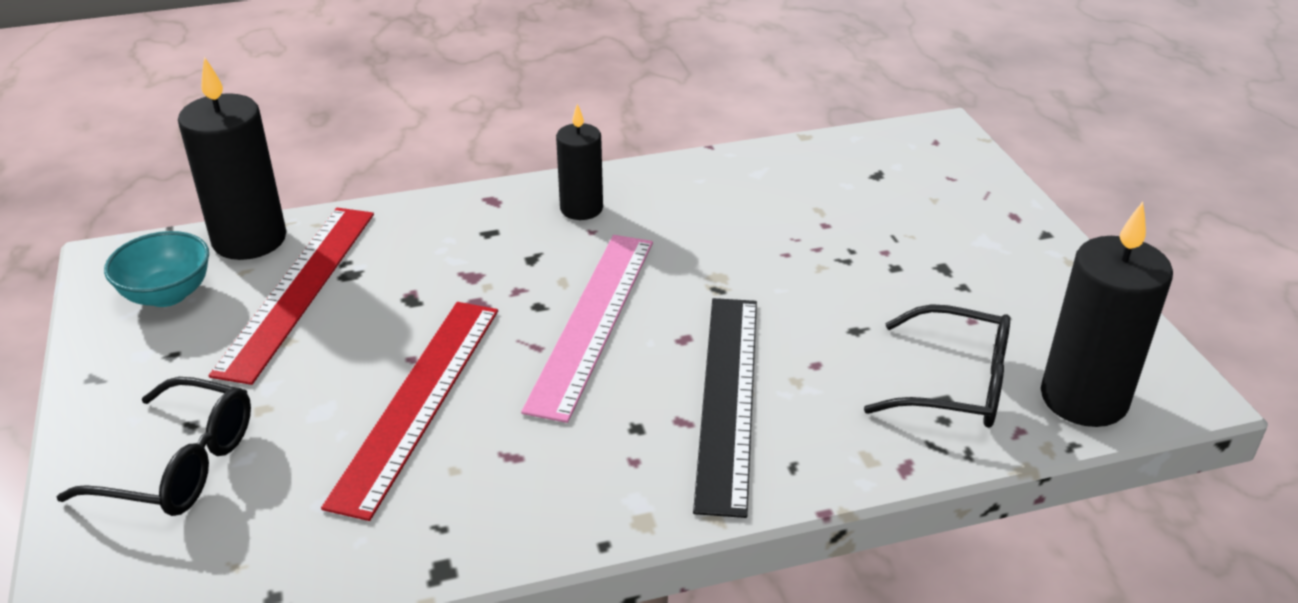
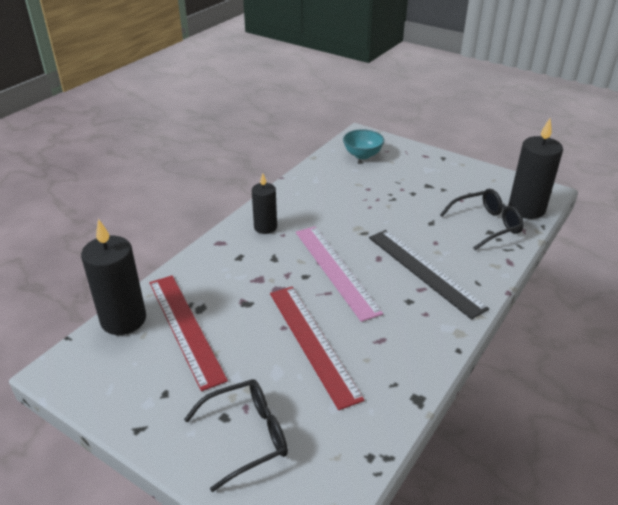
camera: 40 degrees left, 0 degrees up
turquoise bowl [104,231,209,307] -> turquoise bowl moved to [343,129,384,159]

